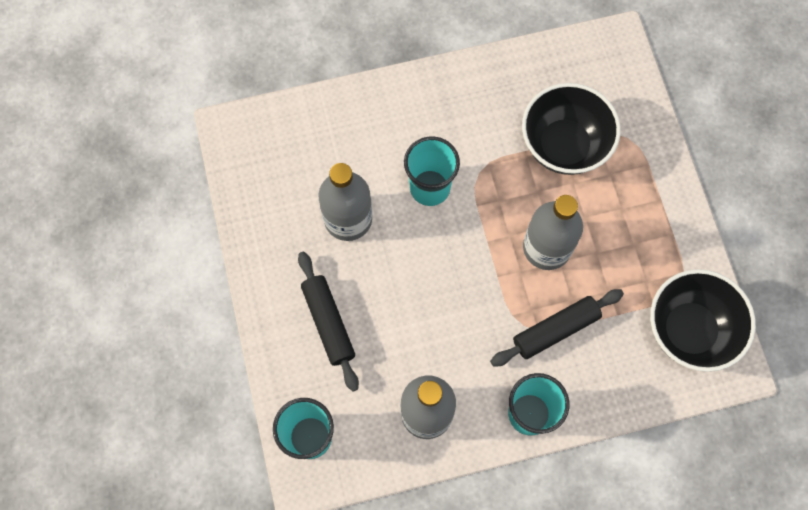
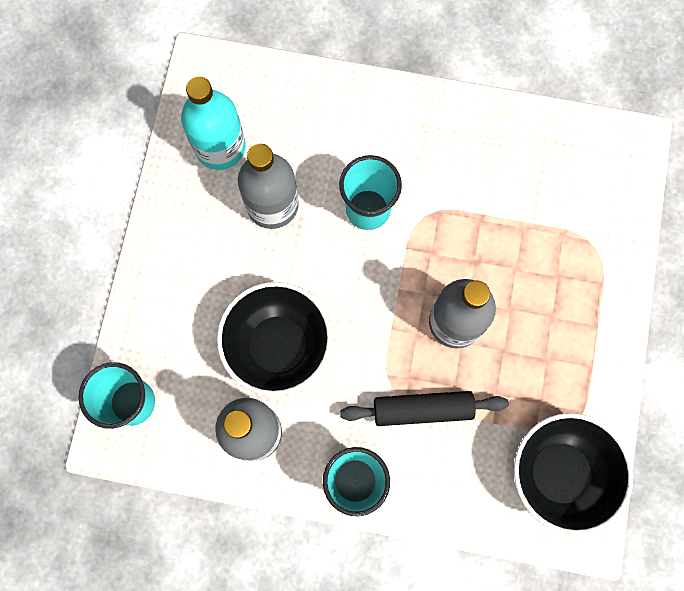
camera: 25 degrees right, 5 degrees up
black rolling pin [298,252,359,392] -> none
black bowl [522,83,621,175] -> black bowl moved to [217,282,332,396]
none -> turquoise bottle [181,76,246,170]

